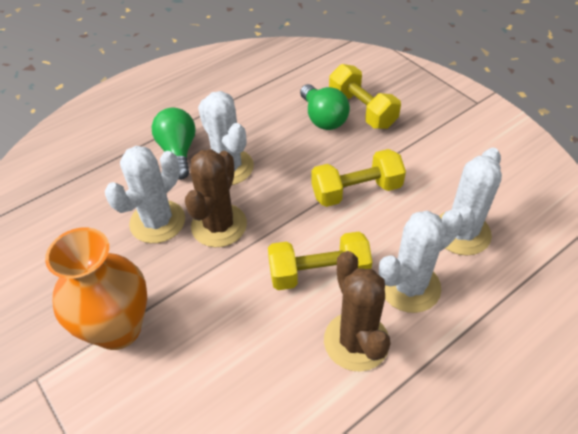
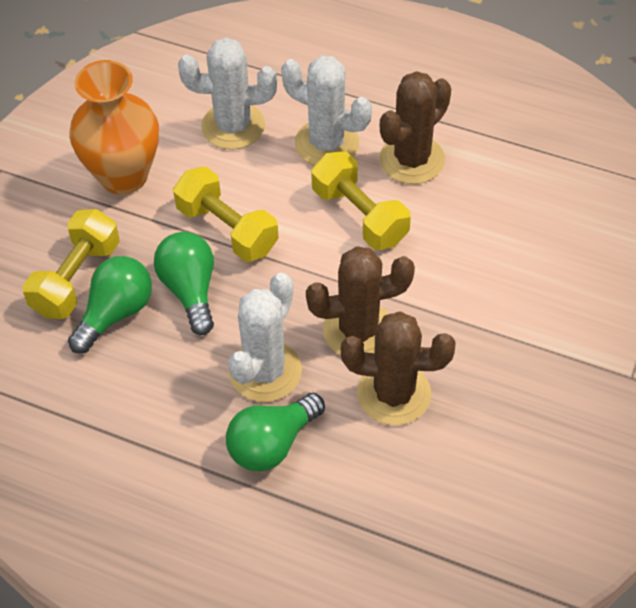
camera: 120 degrees left, 5 degrees up
orange vase [45,227,147,350] -> orange vase moved to [69,60,159,195]
white cactus [105,146,185,243] -> brown cactus [341,311,456,425]
none -> green light bulb [154,232,214,335]

